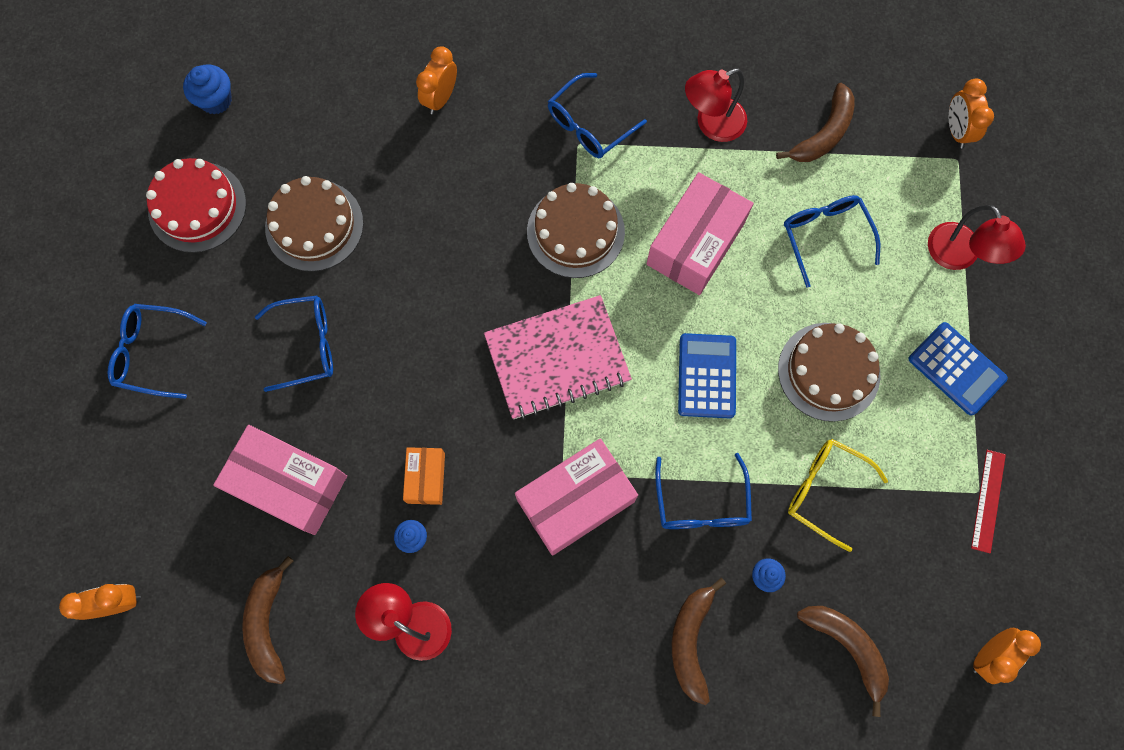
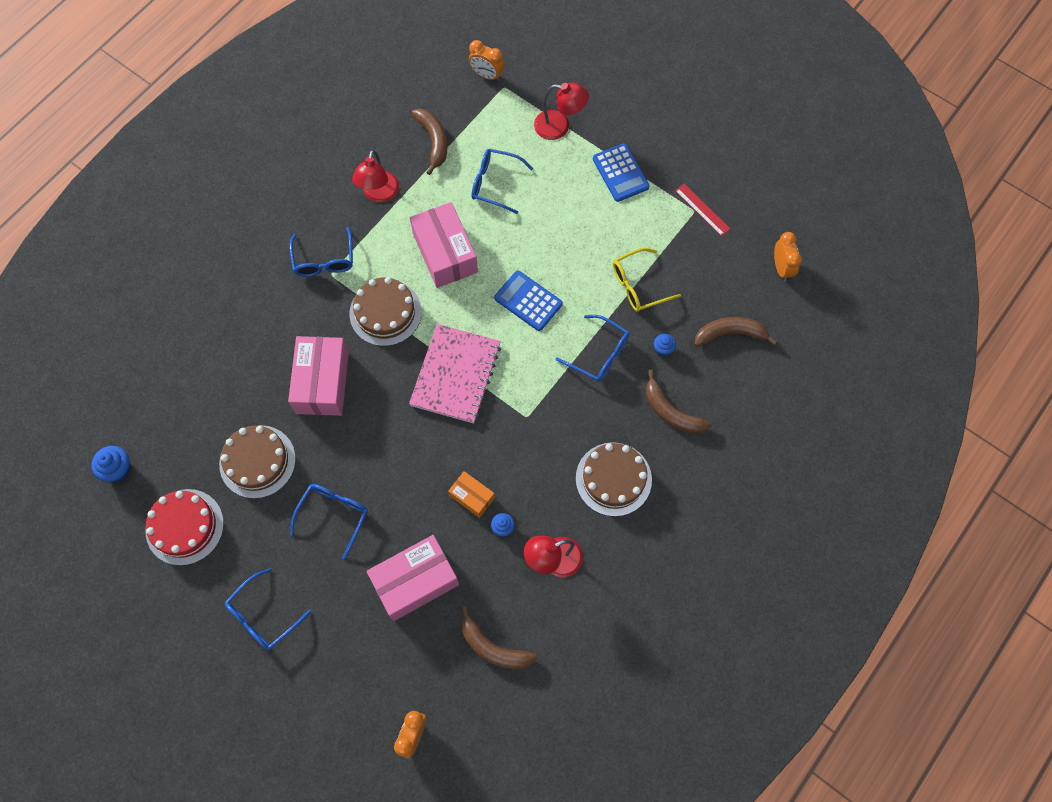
camera: 55 degrees left, 5 degrees down
orange clock [416,46,457,114] -> none
pink box [515,438,638,556] -> pink box moved to [288,336,349,416]
brown cake [778,323,880,422] -> brown cake moved to [576,442,652,517]
blue calculator [909,322,1008,416] -> blue calculator turned 75 degrees clockwise [593,143,650,202]

